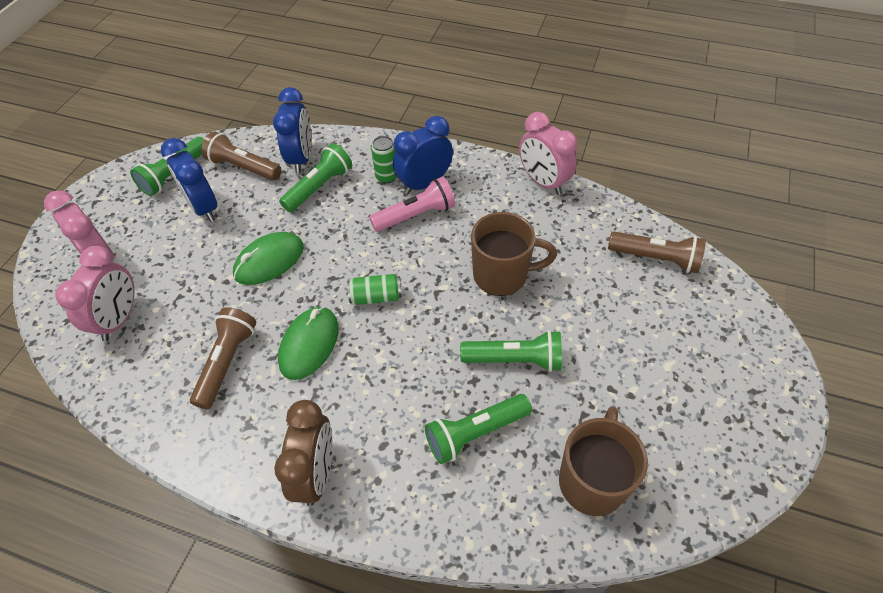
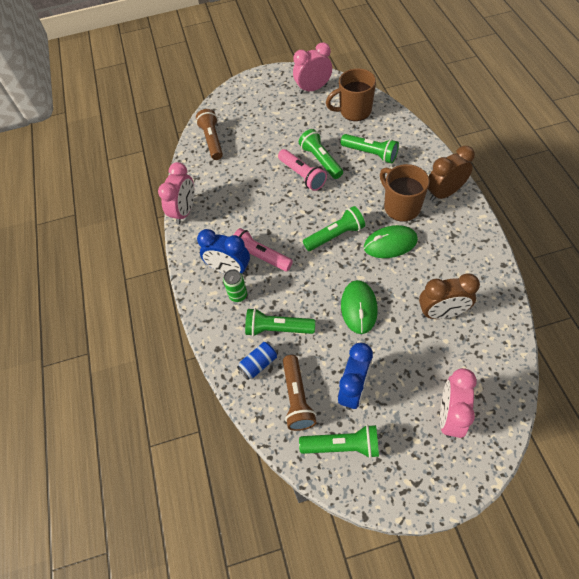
camera: 120 degrees left, 5 degrees up
pink clock [55,246,134,342] -> pink clock moved to [293,43,332,94]
brown flashlight [190,307,256,409] -> none
green mouse [233,232,304,285] -> green mouse turned 75 degrees clockwise [341,280,378,334]
blue clock [273,87,312,173] -> blue can [237,341,278,380]
green can [347,274,402,305] -> green flashlight [303,206,365,251]
brown mug [471,212,557,296] -> brown mug moved to [380,164,429,222]
none -> pink flashlight [278,149,327,191]
none -> brown clock [419,274,480,319]

